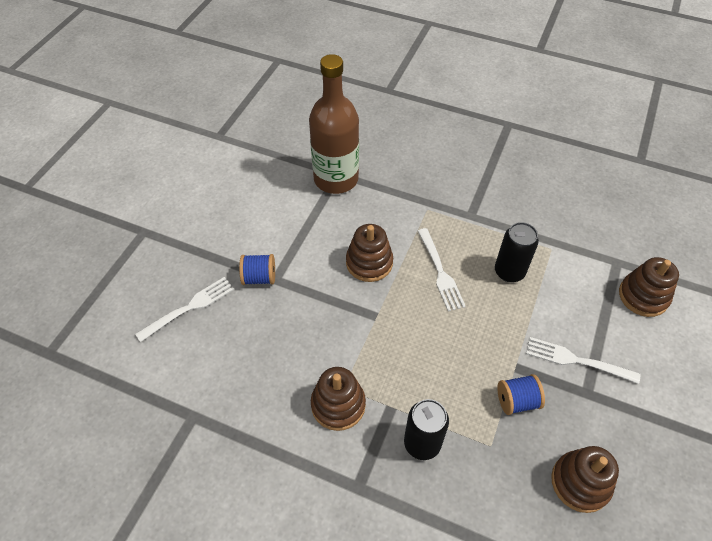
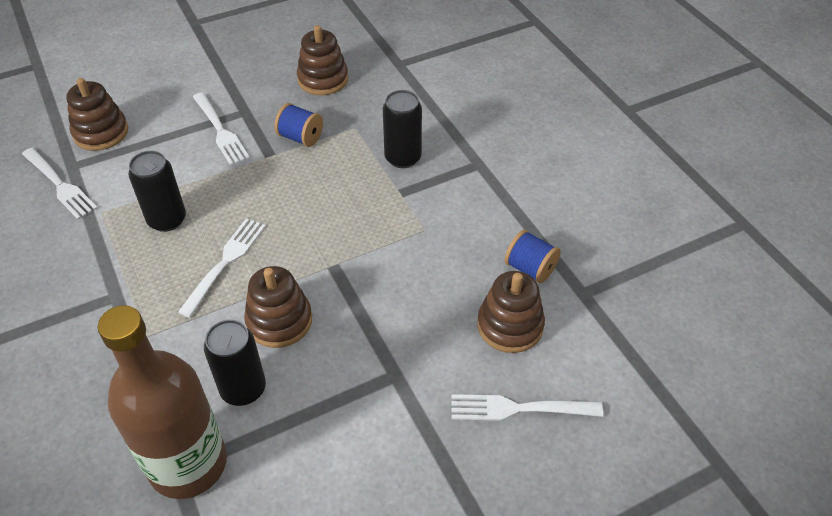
camera: 140 degrees left, 5 degrees down
blue spool [239,254,275,285] -> blue spool moved to [505,230,561,283]
brown stacking toy [311,367,366,431] -> brown stacking toy moved to [477,271,545,353]
none -> white fork [22,148,97,219]
none -> black can [204,320,266,406]

